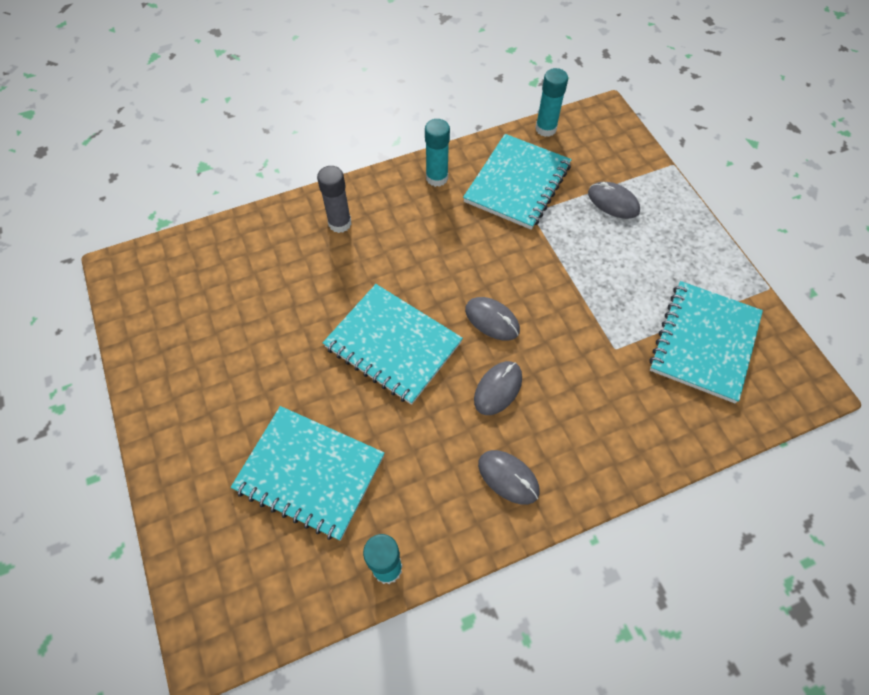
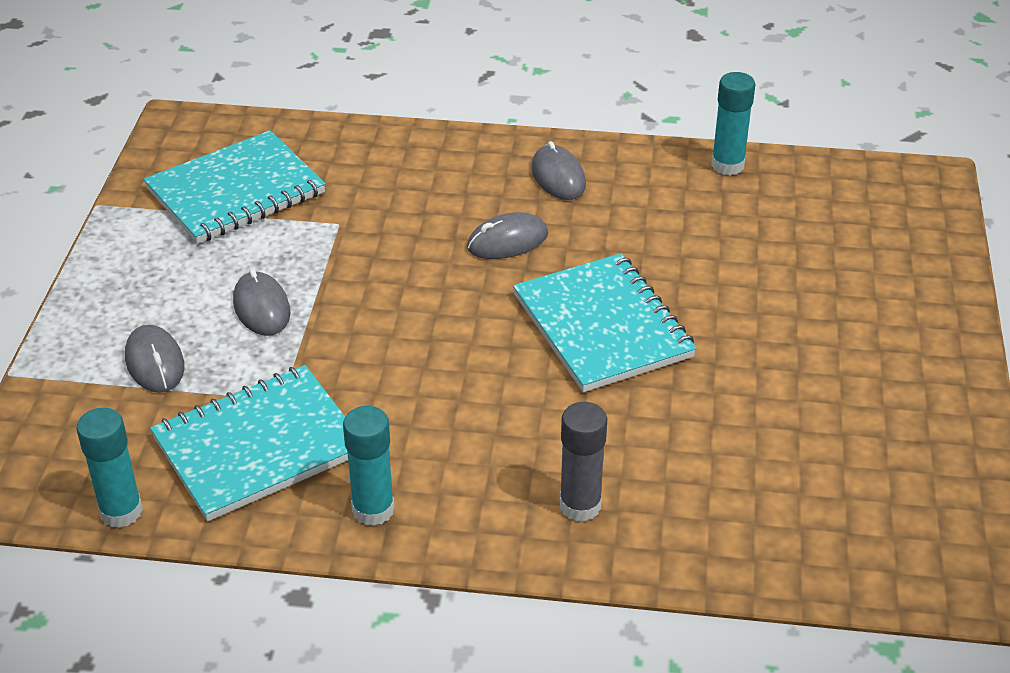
camera: 150 degrees left, 20 degrees down
turquoise notebook [231,406,385,541] -> none
grey mouse [465,297,520,340] -> grey mouse moved to [233,269,290,336]

